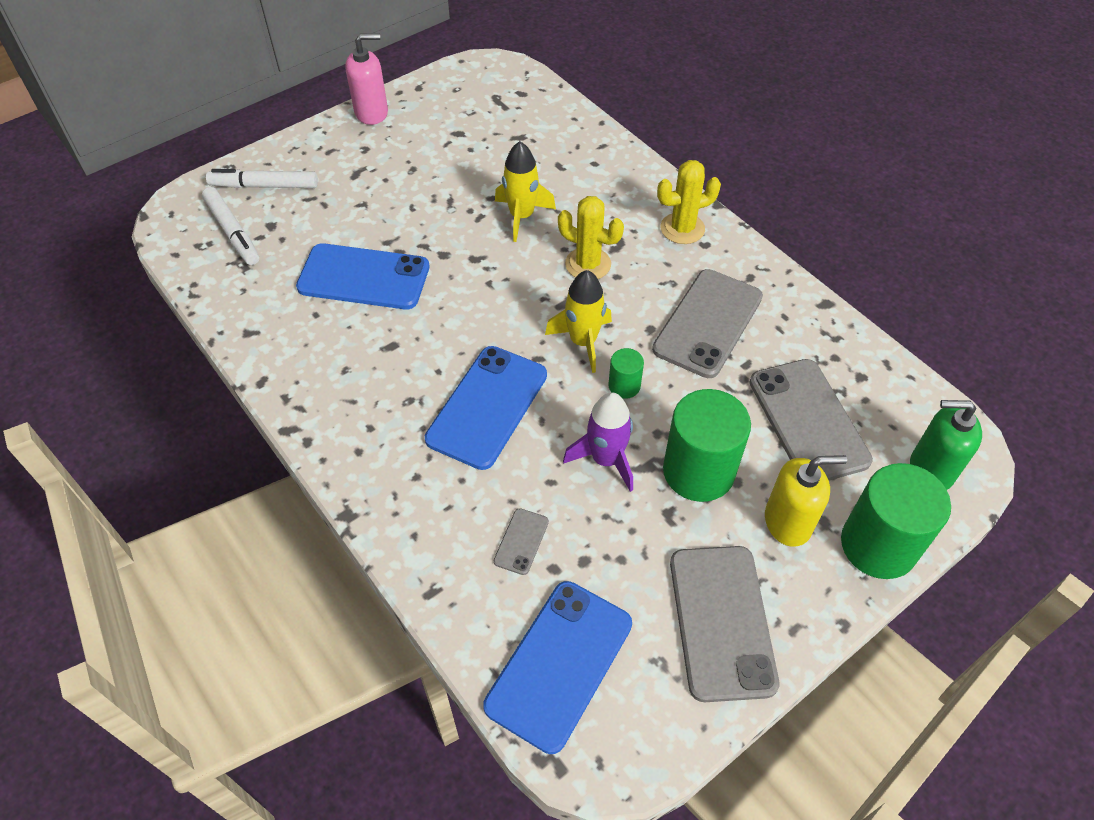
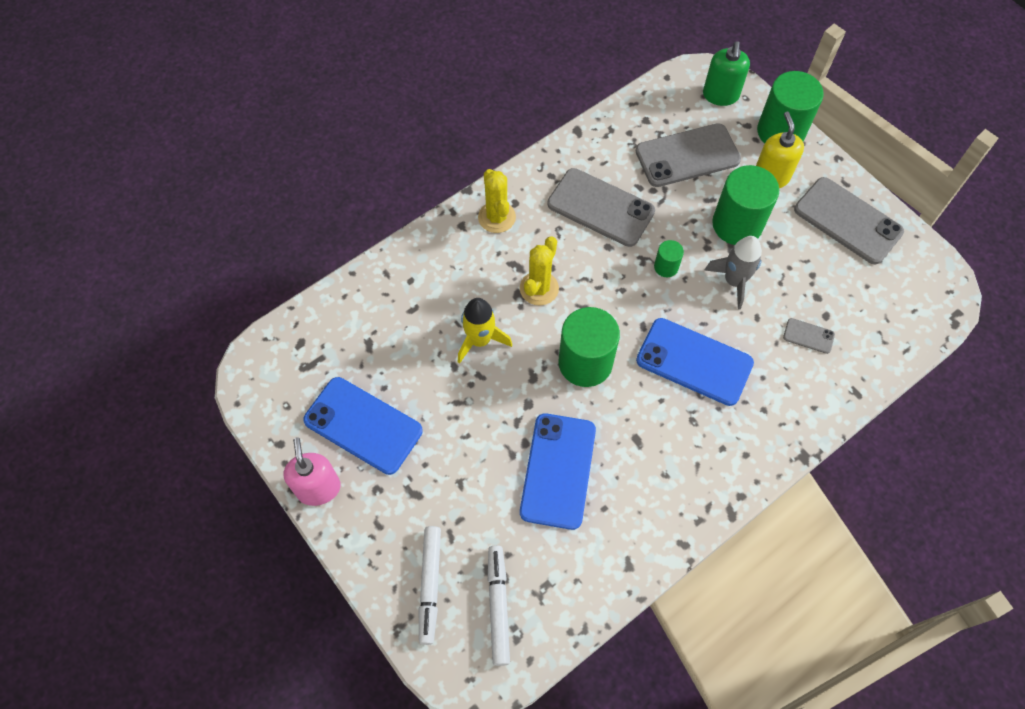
camera: 90 degrees left, 10 degrees up
white marker [202,187,259,265] -> white marker turned 60 degrees counterclockwise [488,545,510,666]
blue phone [483,581,632,754] -> blue phone moved to [303,377,423,475]
yellow rocket [545,270,612,373] -> none
purple rocket [563,392,633,492] -> grey rocket [705,236,762,310]
grey phone [670,546,779,702] -> grey phone turned 45 degrees clockwise [794,177,904,264]
none -> green cylinder [559,307,620,387]

